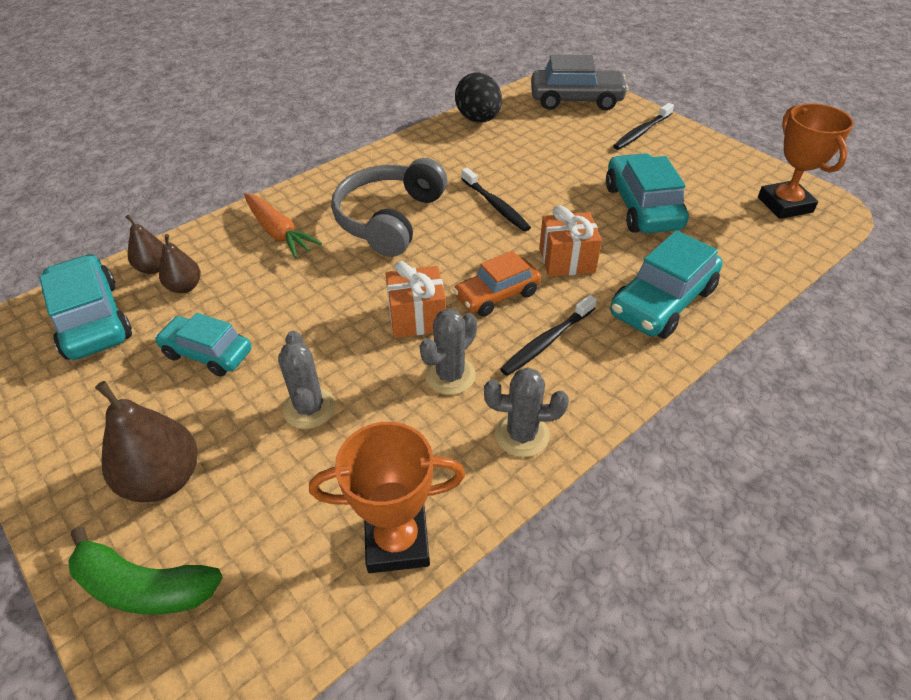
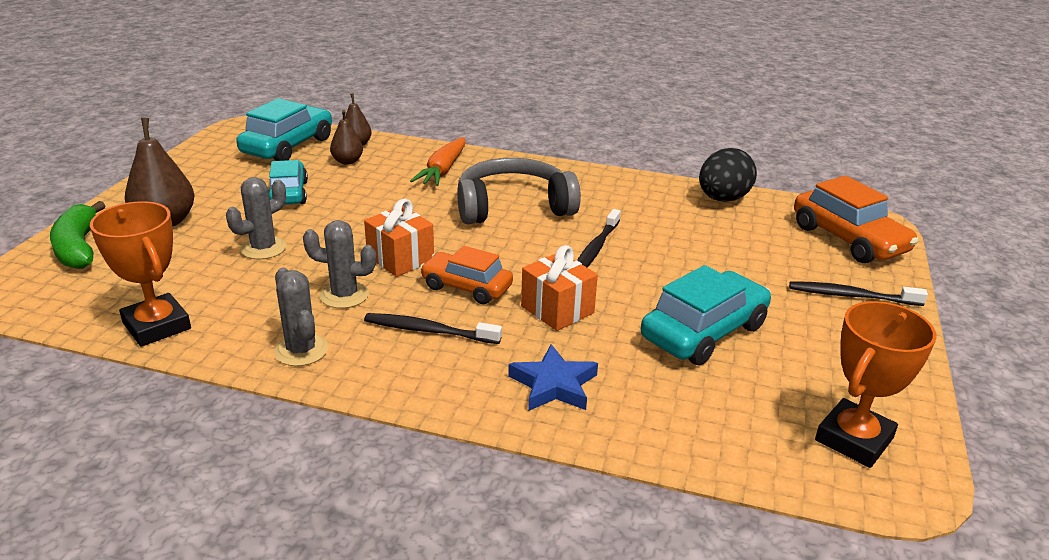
camera: 55 degrees right, 15 degrees down
grey car [531,55,628,110] -> orange car [794,176,919,263]
turquoise car [610,230,723,339] -> blue star [508,344,598,411]

